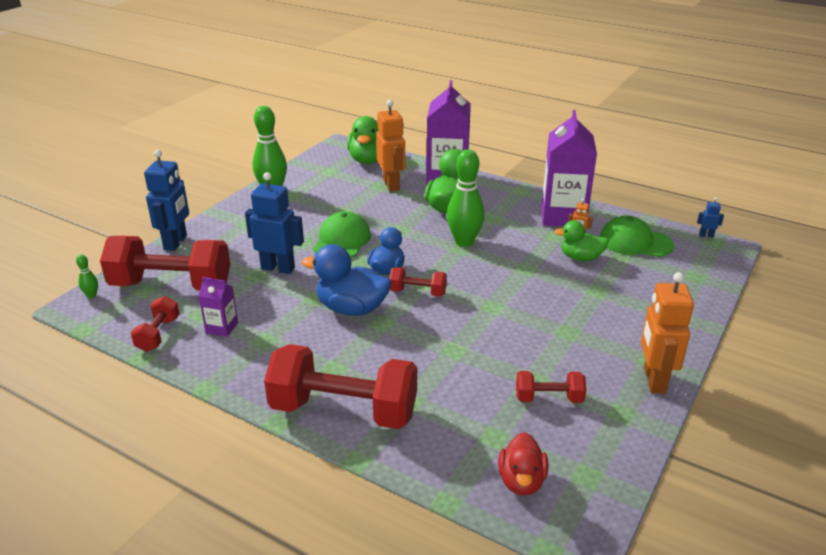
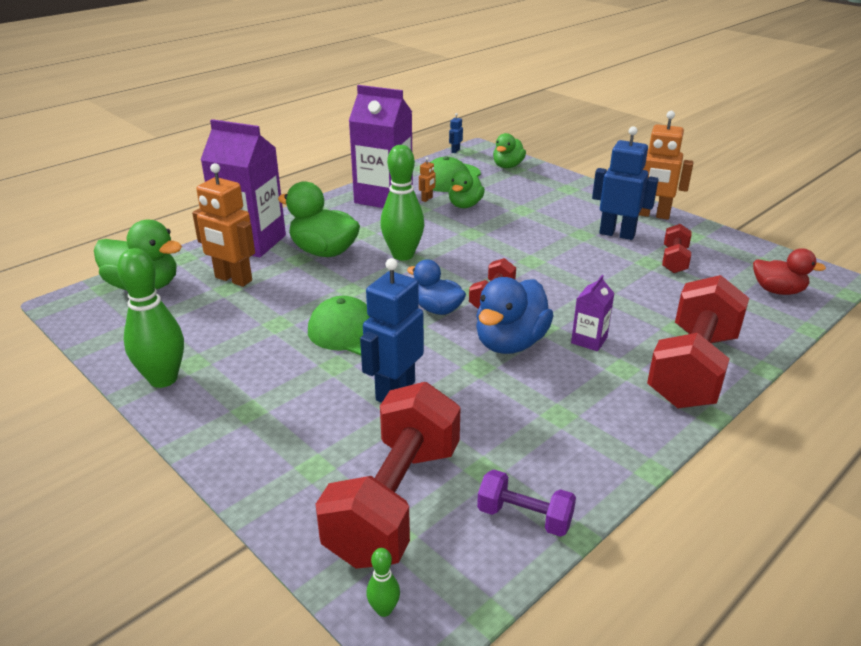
camera: 75 degrees left, 0 degrees up
red dumbbell [131,296,180,352] -> purple dumbbell [477,469,576,537]
blue robot [144,150,189,251] -> blue robot moved to [592,126,659,240]
purple carton [199,277,238,337] -> purple carton moved to [571,275,615,351]
orange robot [376,100,405,191] -> orange robot turned 150 degrees counterclockwise [192,163,255,287]
none -> green duck [493,133,526,168]

